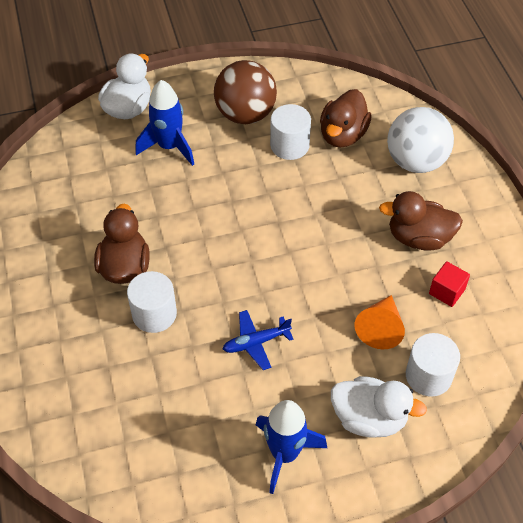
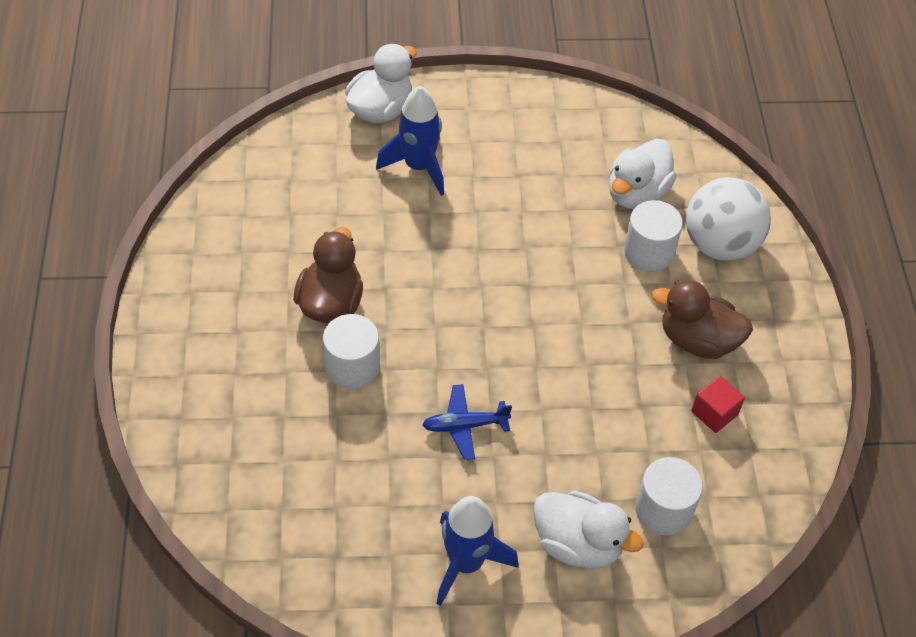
camera: 10 degrees right, 0 degrees up
brown ball [214,60,277,124] -> none
white cylinder [270,104,311,160] -> white cylinder moved to [624,200,683,272]
brown duck [320,89,372,147] -> white duck [609,139,677,209]
orange cone [354,295,405,349] -> none

